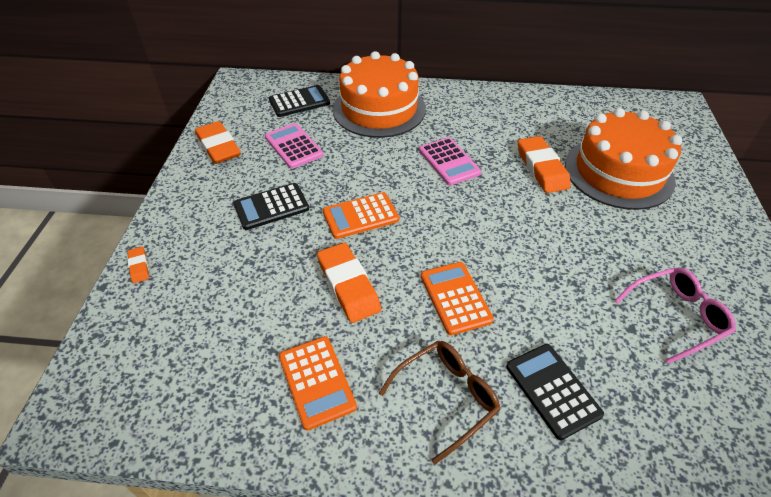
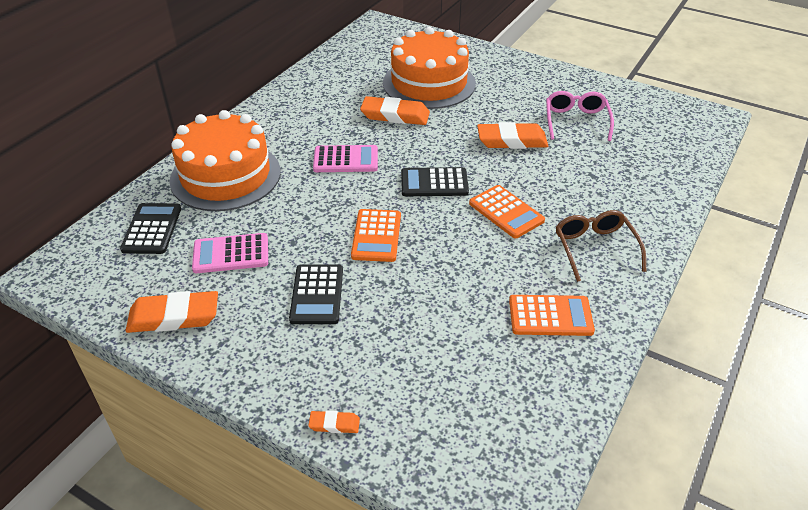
camera: 65 degrees left, 5 degrees down
orange eraser [317,243,381,323] -> orange eraser moved to [477,122,548,149]
orange calculator [421,262,494,335] -> orange calculator turned 135 degrees counterclockwise [469,185,545,238]
black calculator [506,344,604,440] -> black calculator moved to [401,167,469,196]

